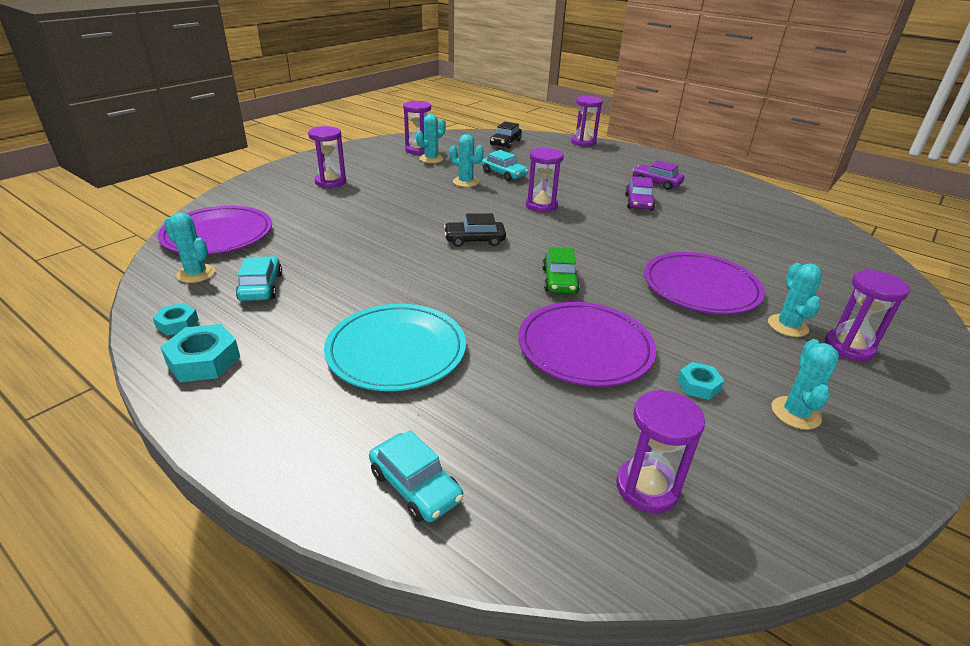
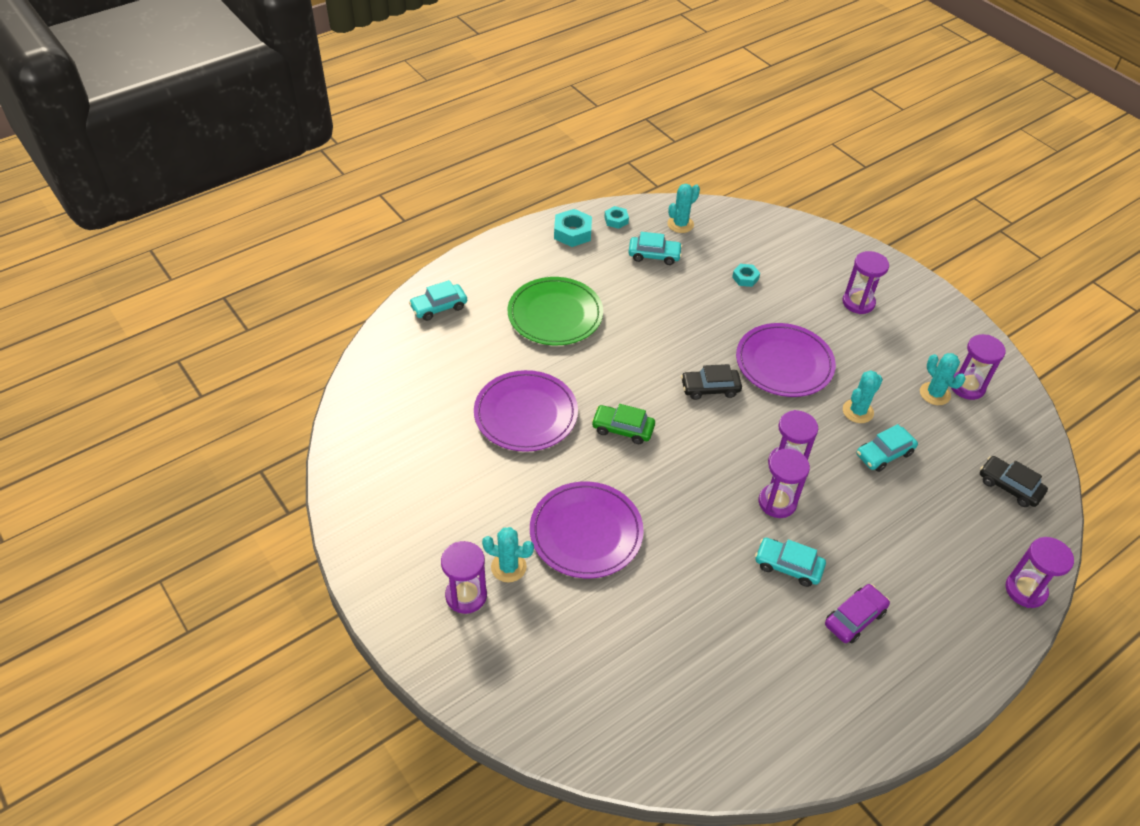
camera: 105 degrees right, 15 degrees up
purple plate [158,206,272,255] -> purple plate moved to [736,323,836,397]
turquoise plate [324,304,466,391] -> green plate [508,277,603,345]
black car [444,213,506,247] -> black car turned 105 degrees counterclockwise [681,364,742,400]
purple hourglass [616,390,705,513] -> purple hourglass moved to [759,449,810,518]
purple car [625,176,655,211] -> turquoise car [755,538,826,587]
turquoise nut [677,362,724,400] -> turquoise nut moved to [732,264,760,287]
turquoise cactus [772,339,839,430] -> none

